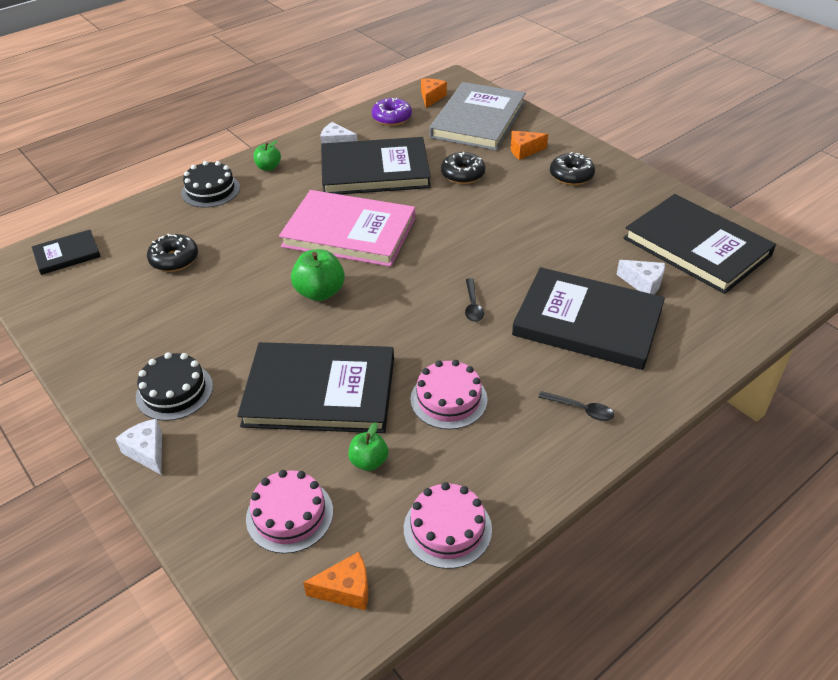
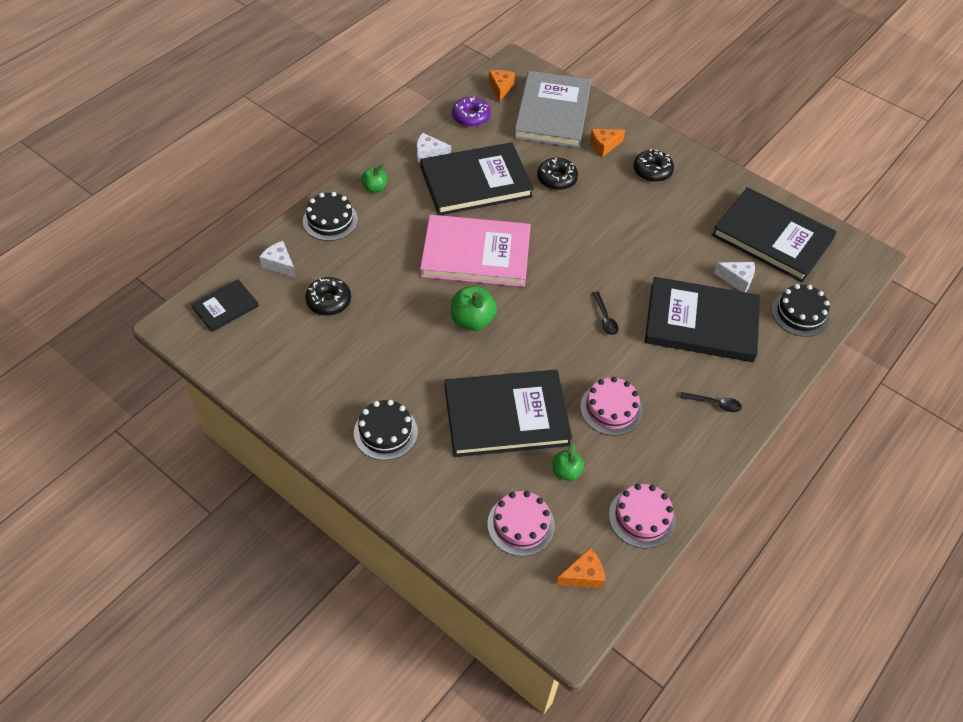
camera: 15 degrees left, 10 degrees up
white cheese [115,419,162,475] -> white cheese moved to [259,241,296,278]
none -> black cake [771,284,830,337]

